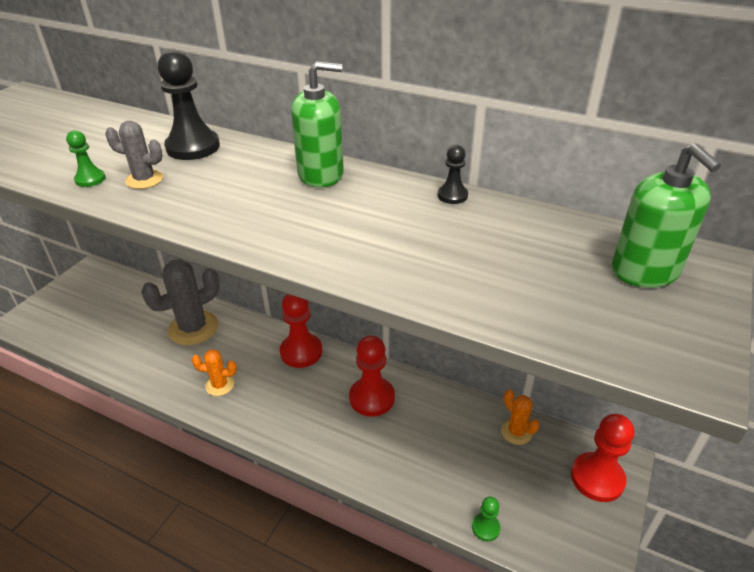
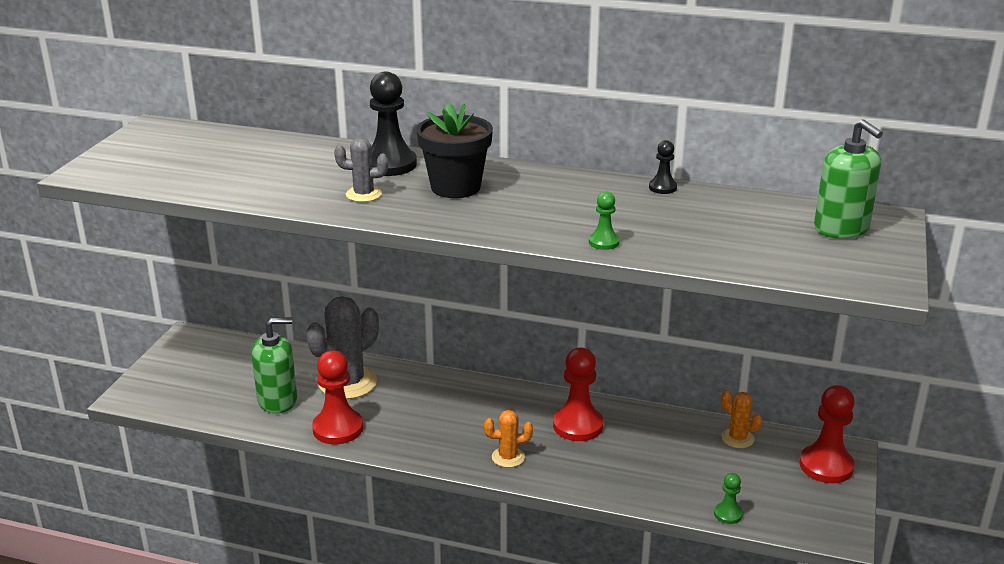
camera: 10 degrees left, 10 degrees down
green pawn [66,130,106,187] -> green pawn moved to [589,191,620,250]
orange cactus [192,349,237,396] -> orange cactus moved to [484,410,533,468]
red pawn [280,294,322,368] -> red pawn moved to [312,350,363,444]
green soap dispenser [291,62,344,188] -> green soap dispenser moved to [251,318,297,414]
none -> black flower pot [416,103,493,198]

